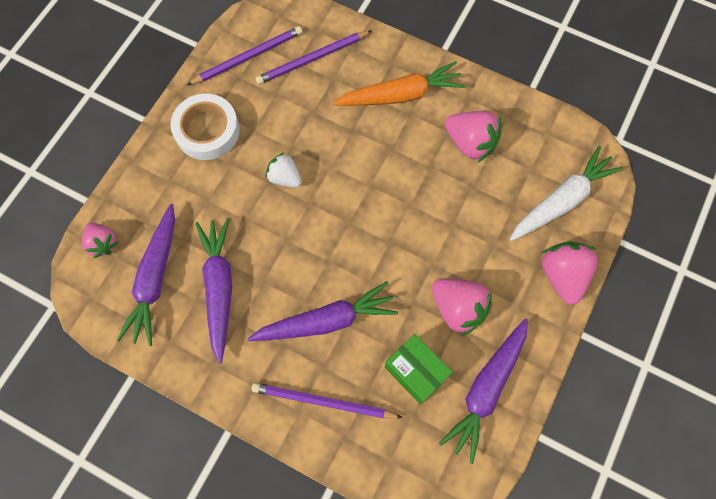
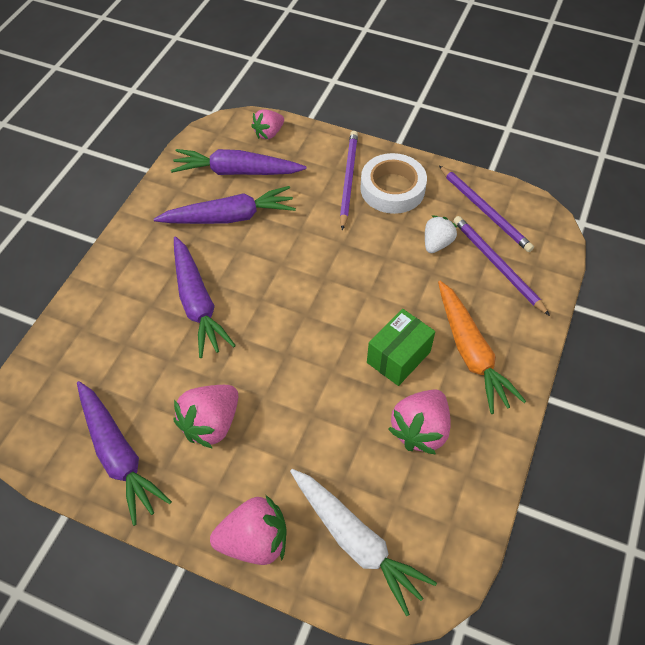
camera: 85 degrees right, 15 degrees down
purple pencil [251,383,403,419] -> purple pencil moved to [340,131,358,230]
white strawberry [266,153,302,188] -> white strawberry moved to [425,216,457,253]
green box [385,334,453,404] -> green box moved to [367,309,435,386]
purple carrot [439,318,528,464] -> purple carrot turned 150 degrees counterclockwise [77,381,172,526]

